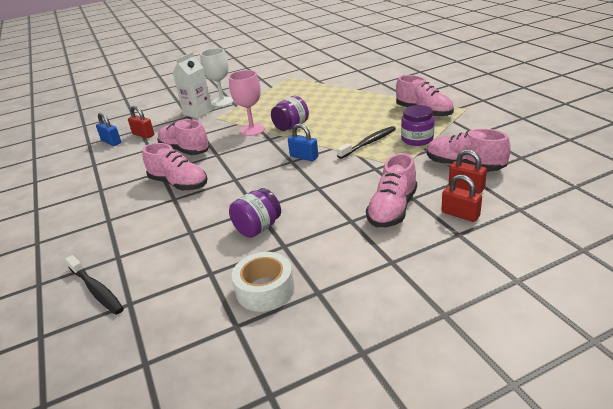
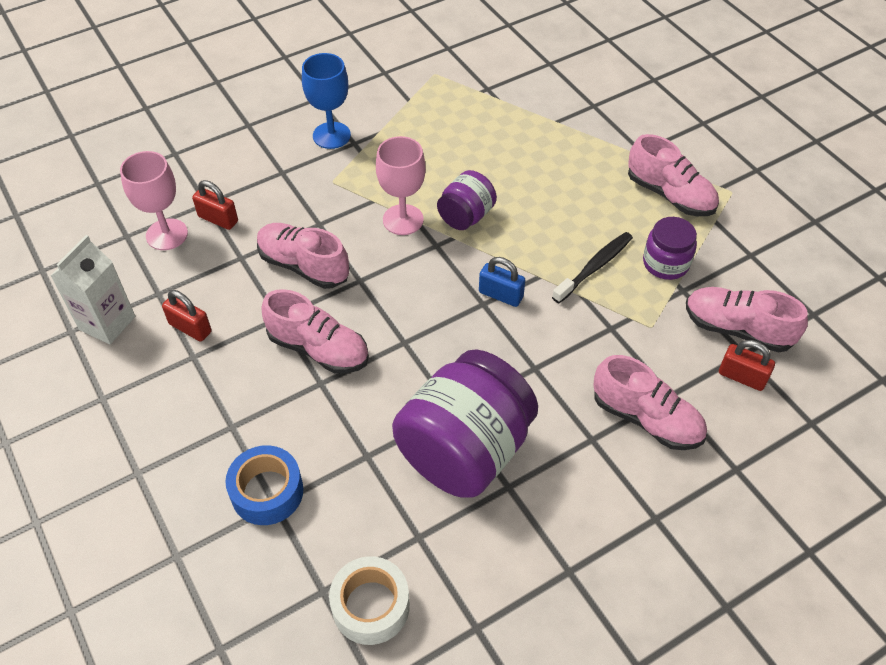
camera: 10 degrees left, 20 degrees up
black toothbrush [65,255,124,315] -> none
blue padlock [96,112,121,146] -> pink goblet [120,151,188,250]
white carton [172,52,212,118] -> white carton moved to [51,235,135,345]
white goblet [200,48,234,107] -> blue goblet [302,53,351,149]
purple jar [229,188,281,238] -> purple jar [392,349,538,498], size x1.99
white tape [232,252,294,312] -> white tape moved to [329,556,410,645]
pink shoe [366,153,417,228] -> pink shoe turned 75 degrees counterclockwise [593,355,707,450]
red padlock [441,175,482,222] -> red padlock moved to [162,290,211,342]
none -> blue tape [226,445,303,525]

